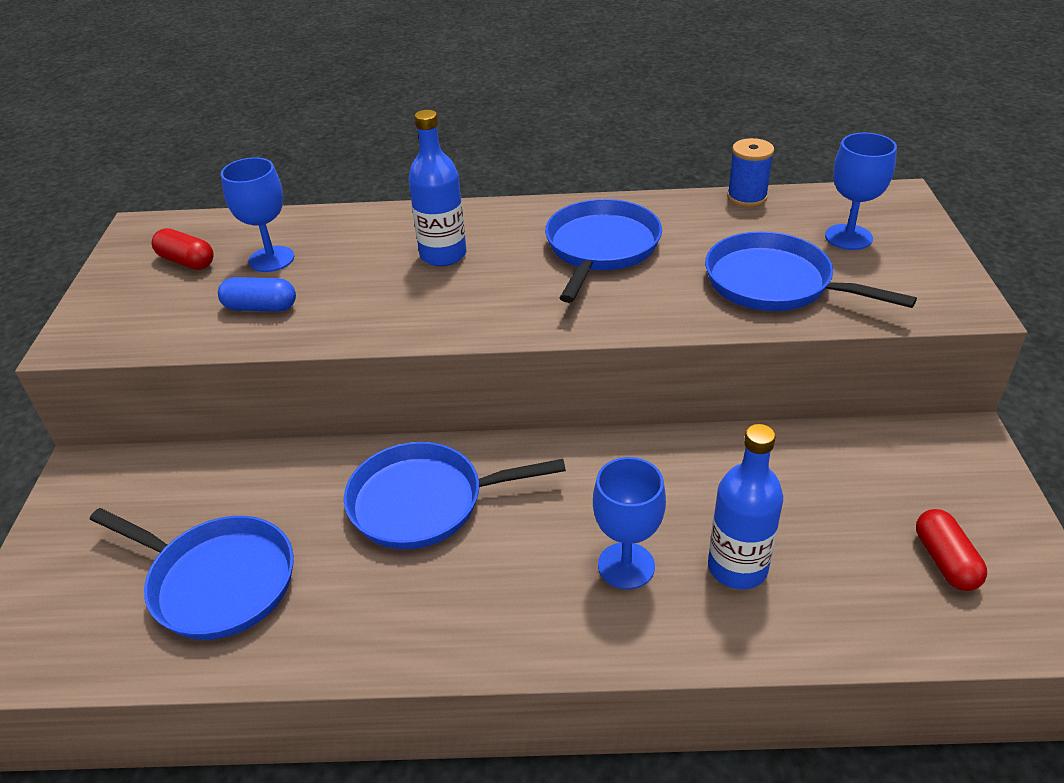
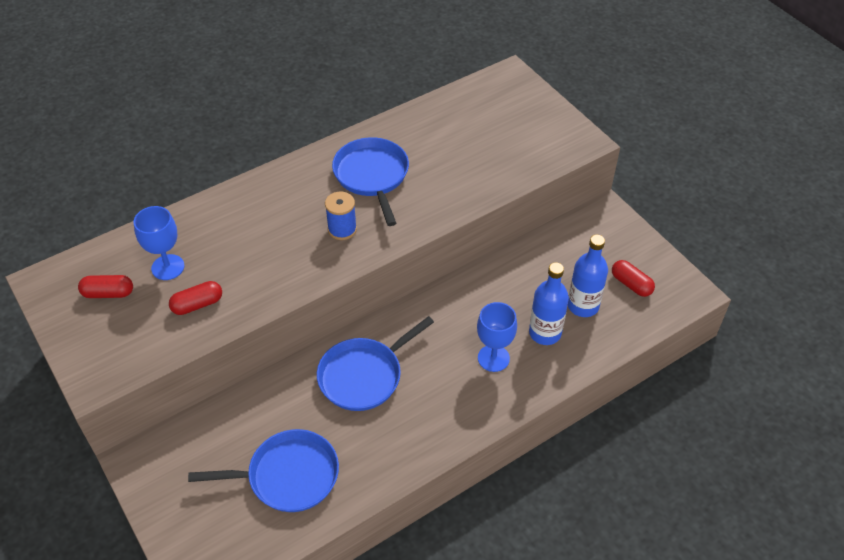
camera: 35 degrees left, 10 degrees up
blue capsule [218,277,296,312] -> red capsule [169,281,222,315]
blue bottle [408,110,467,266] -> blue bottle moved to [568,235,608,317]
blue pan [705,231,917,311] -> none
blue spool [727,138,774,207] -> blue spool moved to [325,192,357,240]
blue goblet [825,133,897,250] -> none

